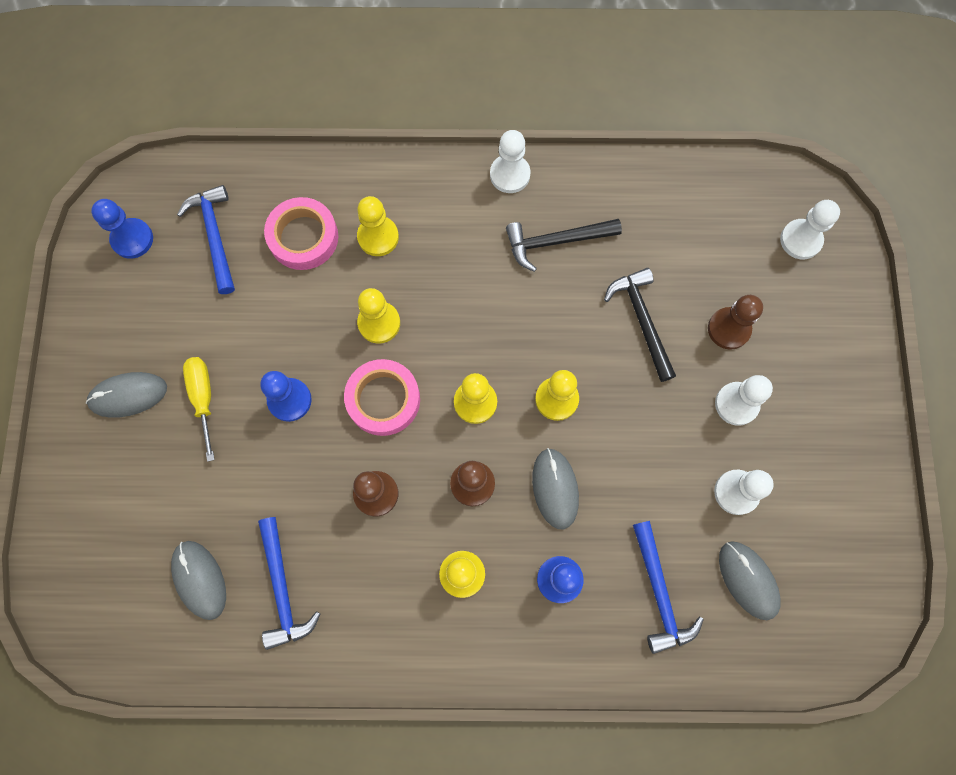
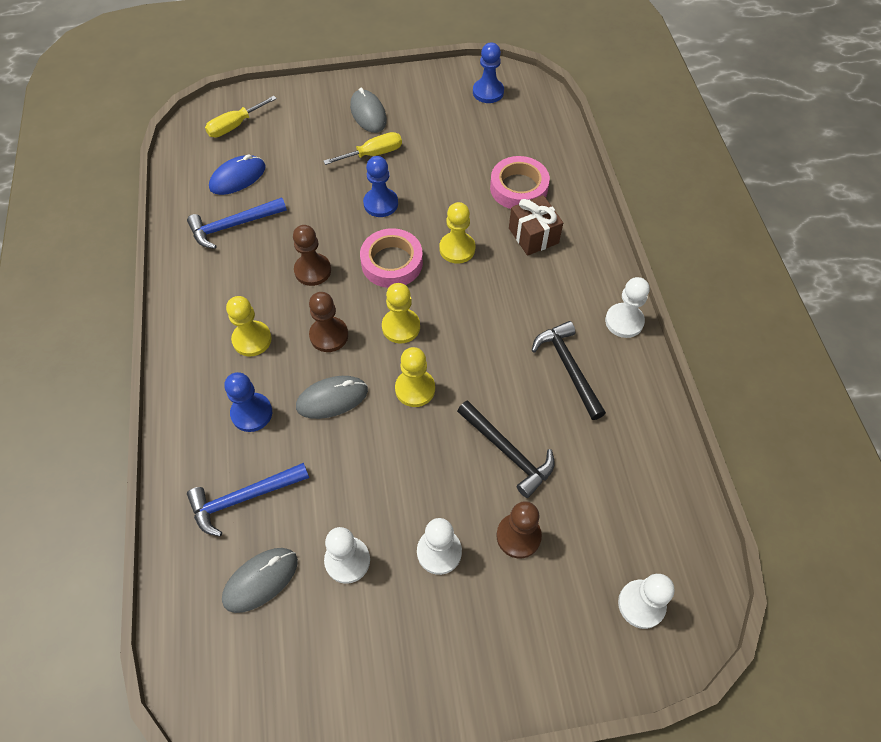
camera: 80 degrees right, 15 degrees down
grey mouse [171,541,226,620] -> blue mouse [209,154,266,195]
blue hammer [177,185,235,294] -> none
yellow pawn [357,196,399,256] -> brown gift [509,195,563,256]
black hammer [604,268,676,382] -> black hammer turned 75 degrees clockwise [457,400,555,498]
none -> yellow screwdriver [205,96,277,137]

